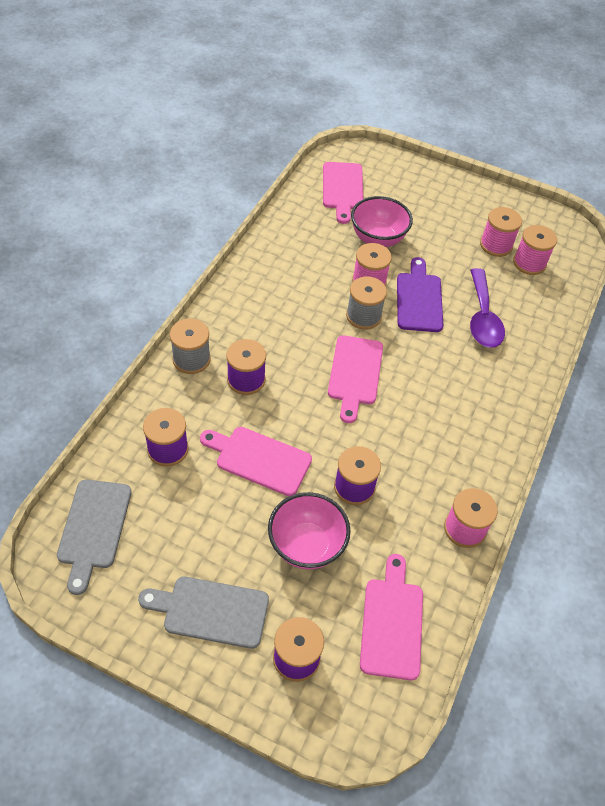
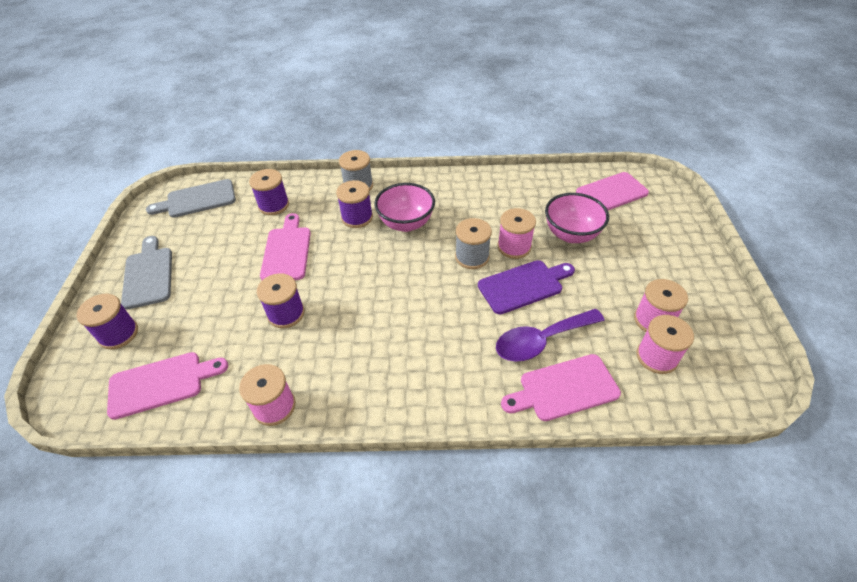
camera: 70 degrees right, 5 degrees down
pink bowl [268,492,350,570] -> pink bowl moved to [374,183,435,232]
pink cutting board [328,335,383,423] -> pink cutting board moved to [501,354,621,421]

